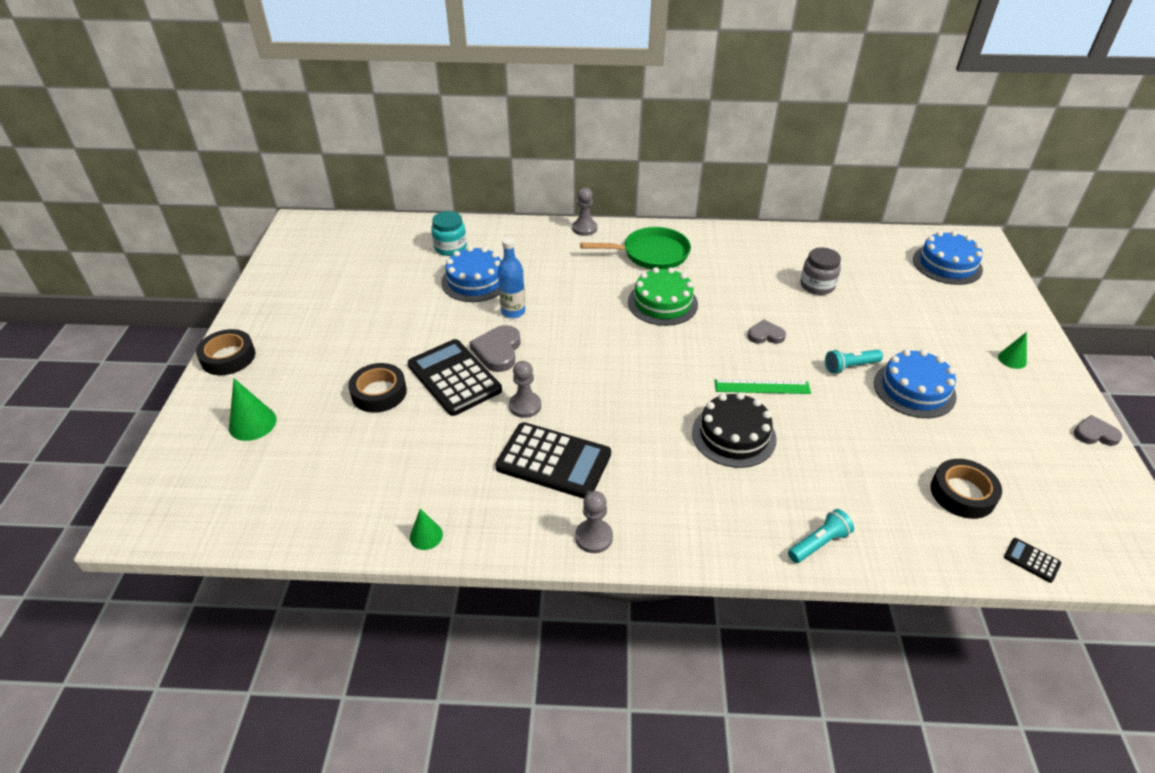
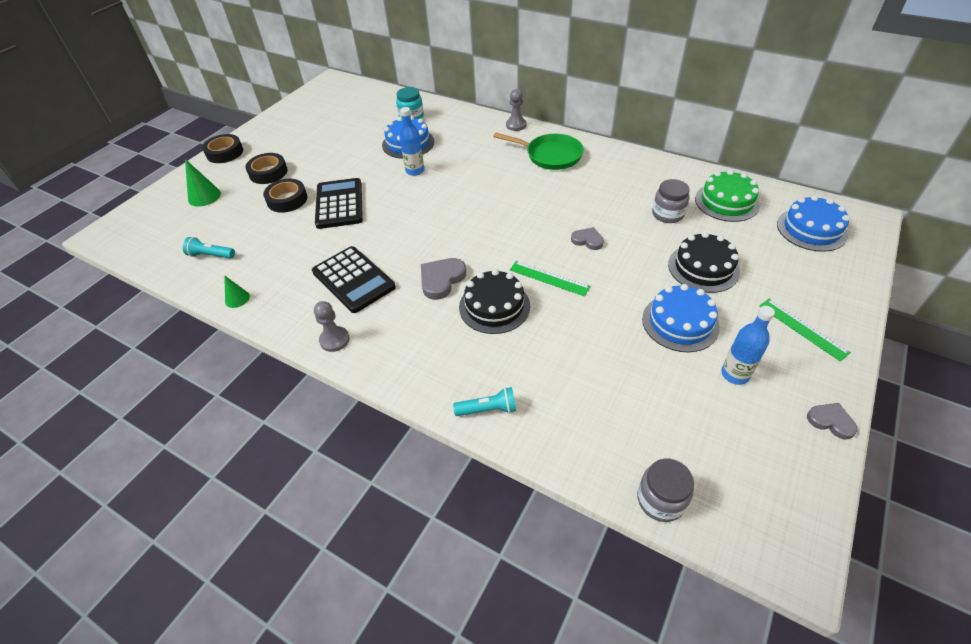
camera: 30 degrees right, 5 degrees up
grey heart [470,325,521,372] -> grey heart moved to [421,258,466,300]
grey pawn [509,361,541,418] -> none
green cake [628,267,698,326] -> green cake moved to [695,170,760,222]
turquoise flashlight [825,349,883,374] -> turquoise flashlight moved to [183,237,235,259]
black tape [930,459,1002,519] -> black tape moved to [245,153,288,184]
green cone [998,332,1027,369] -> green ruler [759,298,851,362]
black calculator [1004,538,1061,583] -> grey jar [637,458,694,522]
none -> black cake [668,232,740,293]
none -> blue bottle [721,306,775,385]

